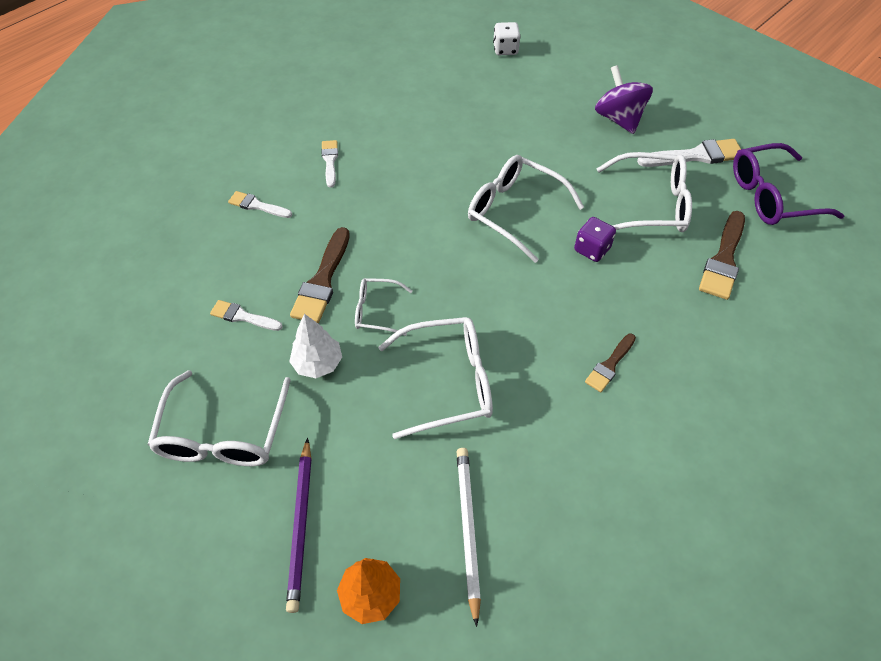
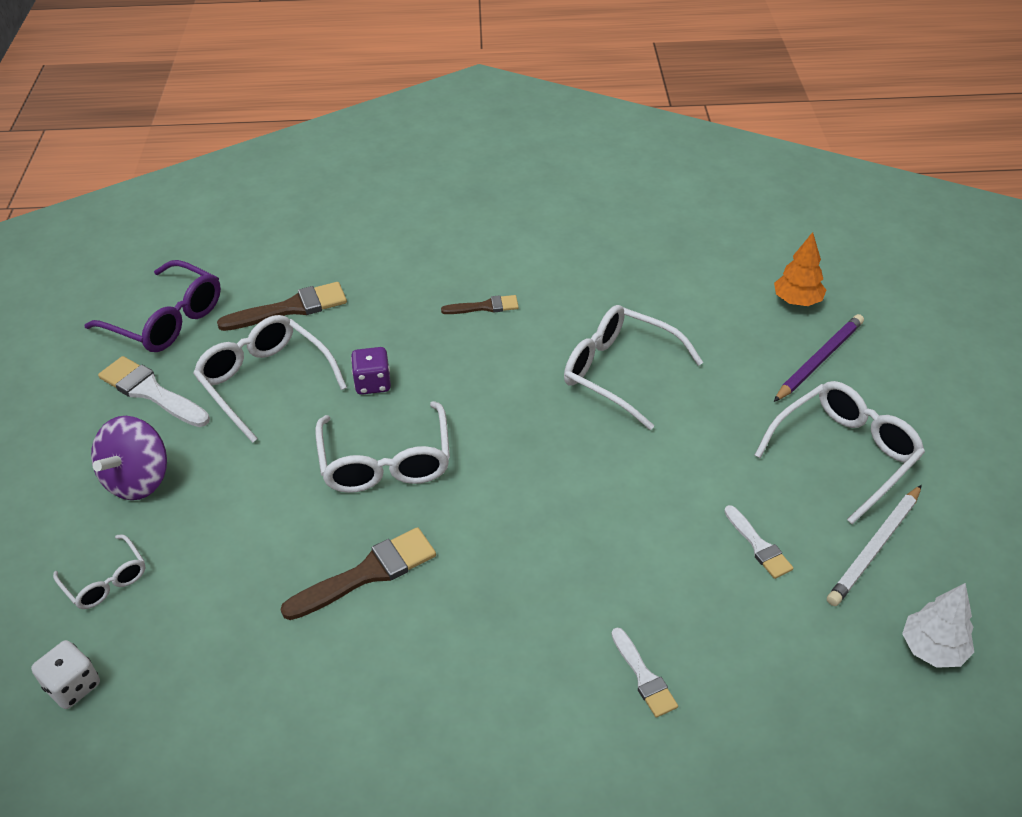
camera: 135 degrees left, 10 degrees down
white tree [289,314,342,378] -> white tree moved to [902,583,974,668]
brown brush [290,227,350,323] -> brown brush moved to [280,527,436,620]
white brush [321,140,338,188] -> none
white glasses [355,278,412,336] -> white glasses moved to [53,534,146,609]
white pencil [457,448,481,627] -> white pencil moved to [827,485,922,606]

